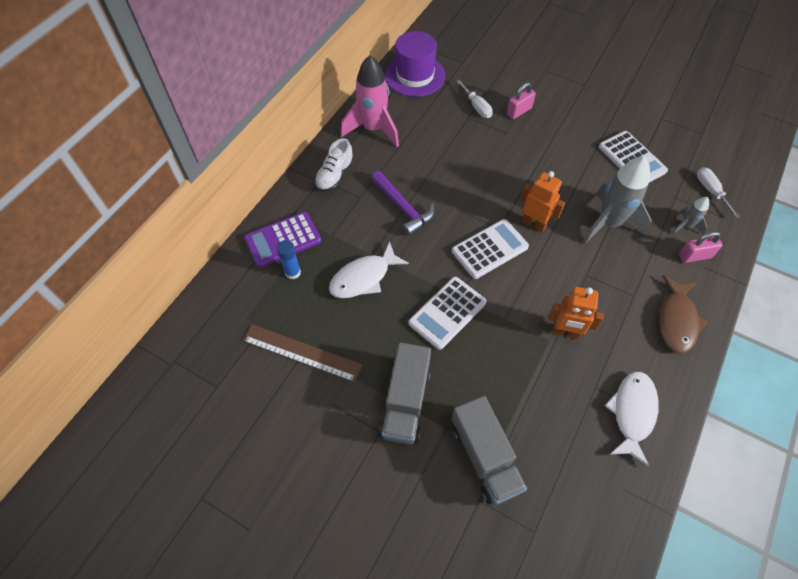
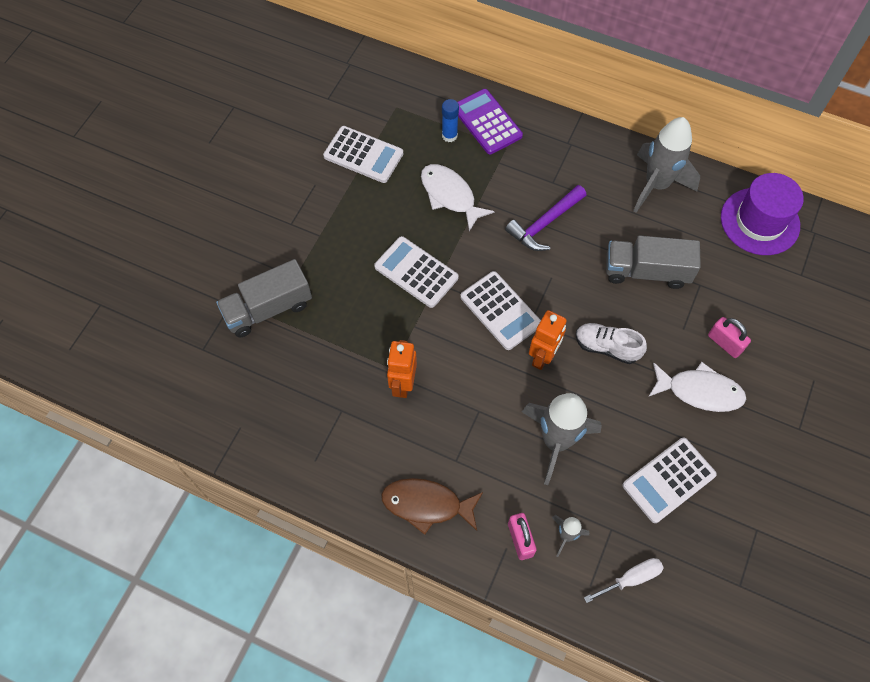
camera: 85 degrees right, 5 degrees up
brown ruler [243,324,362,382] -> white calculator [323,126,403,183]
white shoe [315,138,354,192] -> white shoe moved to [576,323,647,364]
pink rocket [341,55,399,147] -> grey rocket [633,117,700,213]
grey truck [380,342,431,445] -> grey truck moved to [606,236,701,289]
white screwdriver [457,80,493,118] -> none
white fish [604,372,659,467] -> white fish moved to [648,362,746,412]

